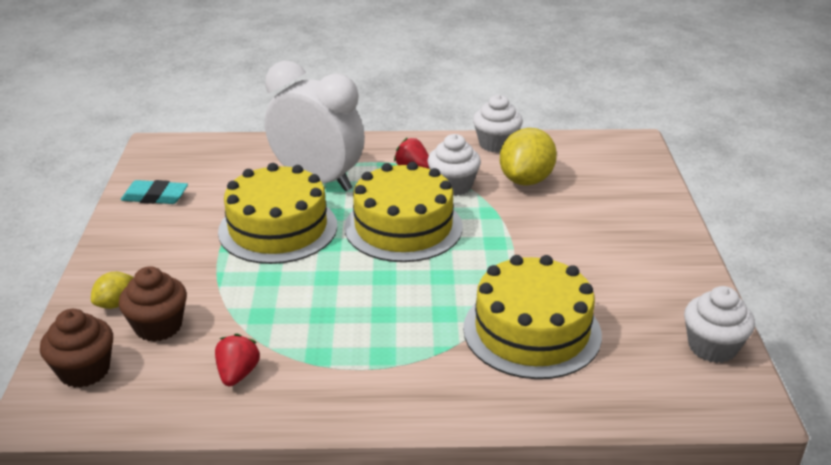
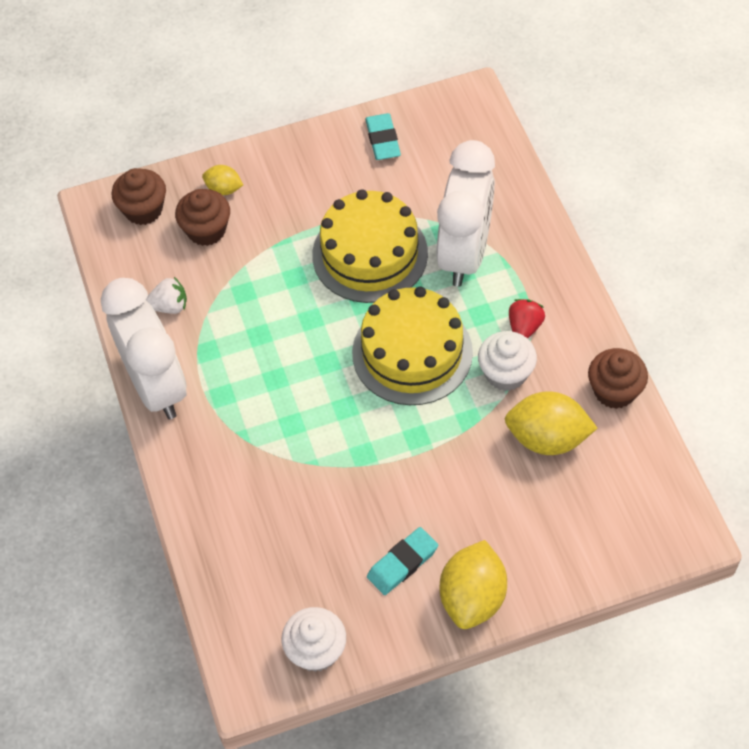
camera: 75 degrees right, 25 degrees up
red strawberry [215,334,260,386] -> white strawberry [146,277,187,314]
yellow cake [463,255,602,379] -> none
white cupcake [473,95,523,153] -> brown cupcake [588,348,648,409]
none -> white clock [101,278,187,419]
none -> turquoise eraser [367,527,438,595]
none -> yellow lemon [440,540,507,629]

